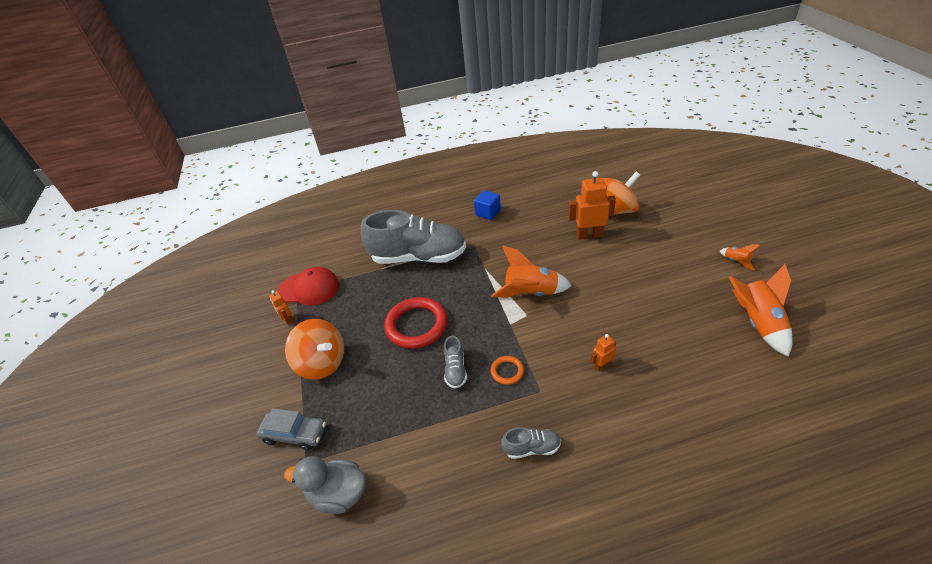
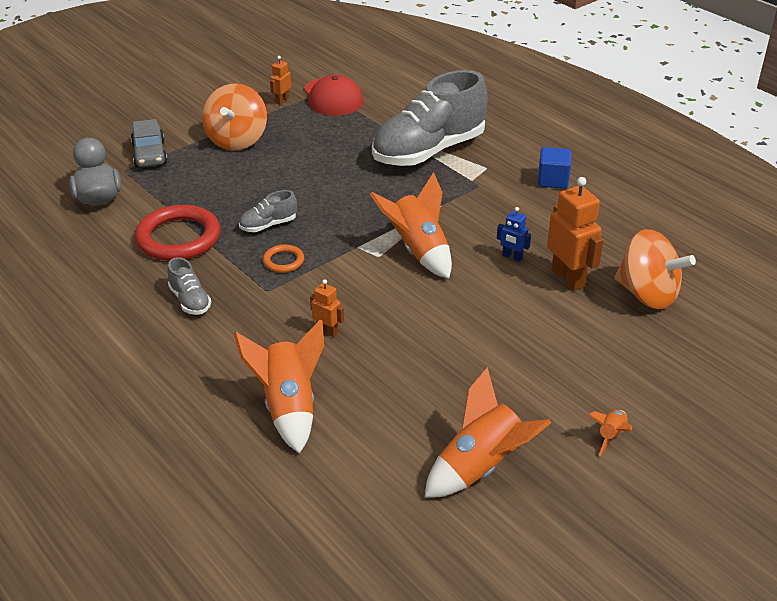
camera: 60 degrees right, 5 degrees down
grey shoe [360,210,466,264] -> grey shoe turned 75 degrees clockwise [372,70,488,166]
red ring [384,297,448,349] -> red ring moved to [135,205,221,261]
none -> orange rocket [234,319,324,454]
none -> blue robot [497,207,531,262]

